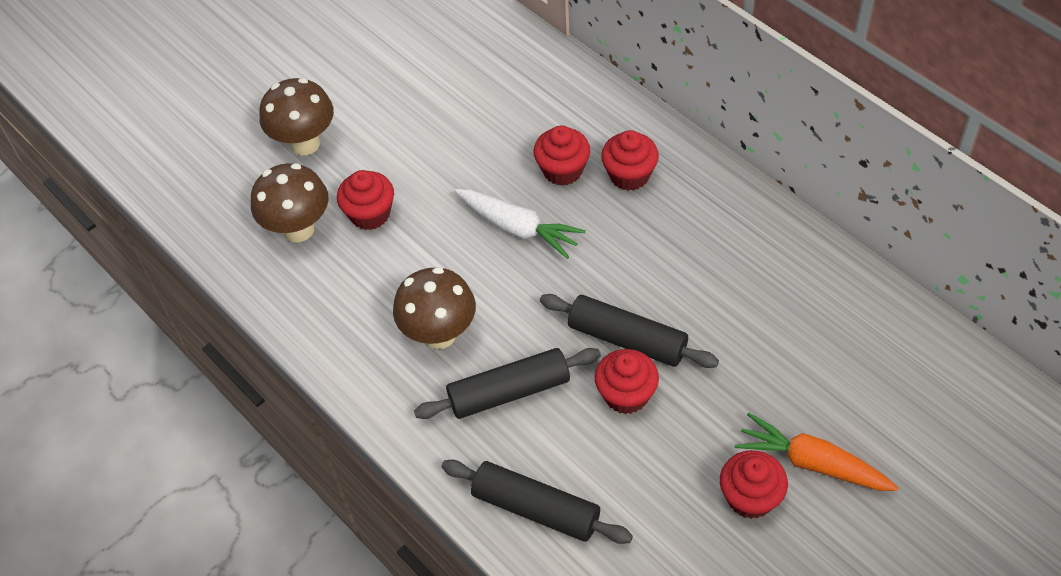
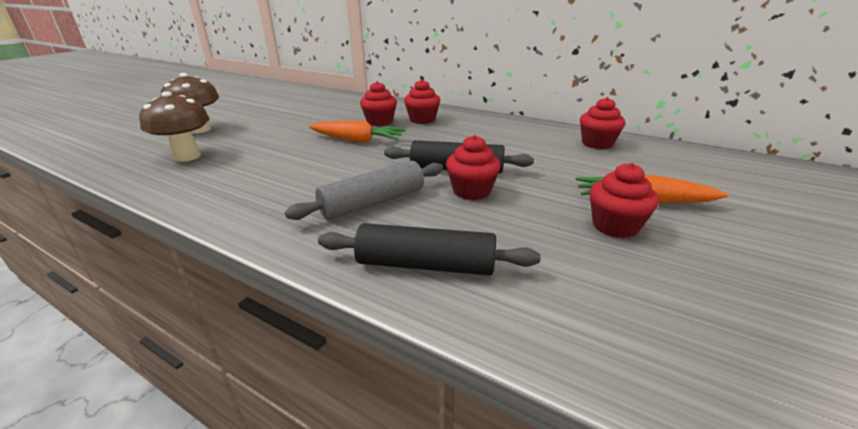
camera: 20 degrees left, 25 degrees down
red cupcake [337,170,394,230] -> red cupcake moved to [580,97,625,149]
brown mushroom [393,267,476,349] -> none
black rolling pin [414,348,601,419] -> grey rolling pin [285,161,443,220]
white carrot [455,189,586,259] -> orange carrot [309,121,405,143]

